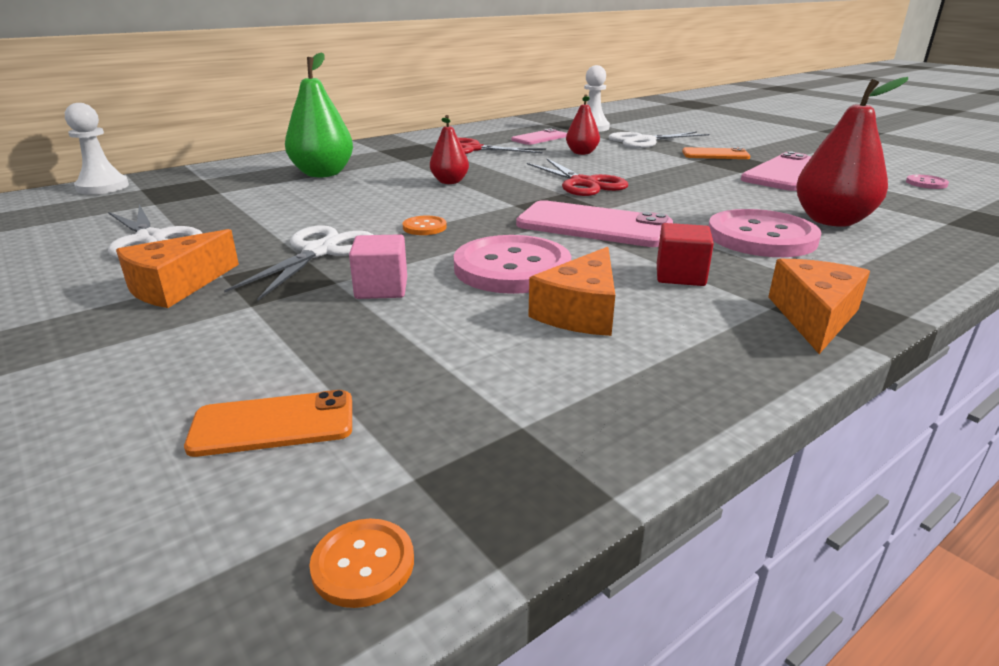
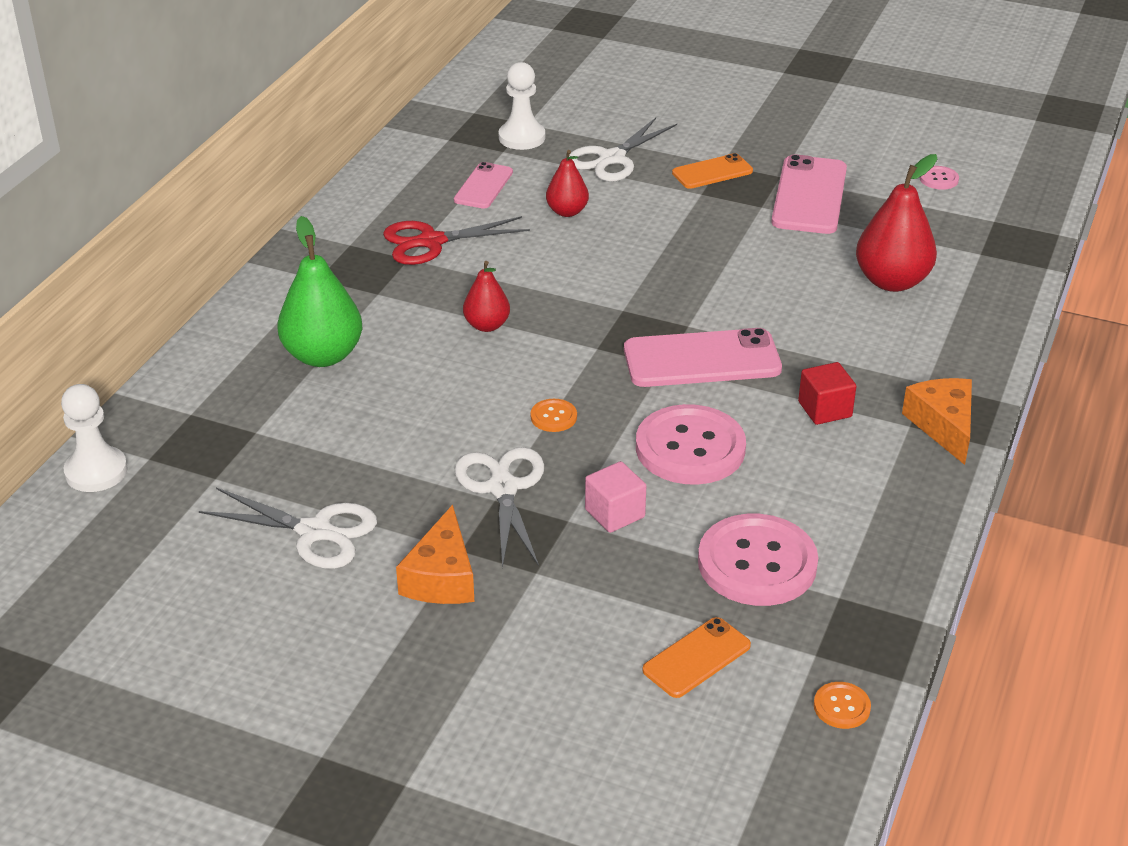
camera: 30 degrees left, 10 degrees up
red scissors [527,159,628,196] -> none
orange cheese [528,247,615,336] -> none
pink button [709,209,821,257] -> pink button moved to [698,514,818,606]

